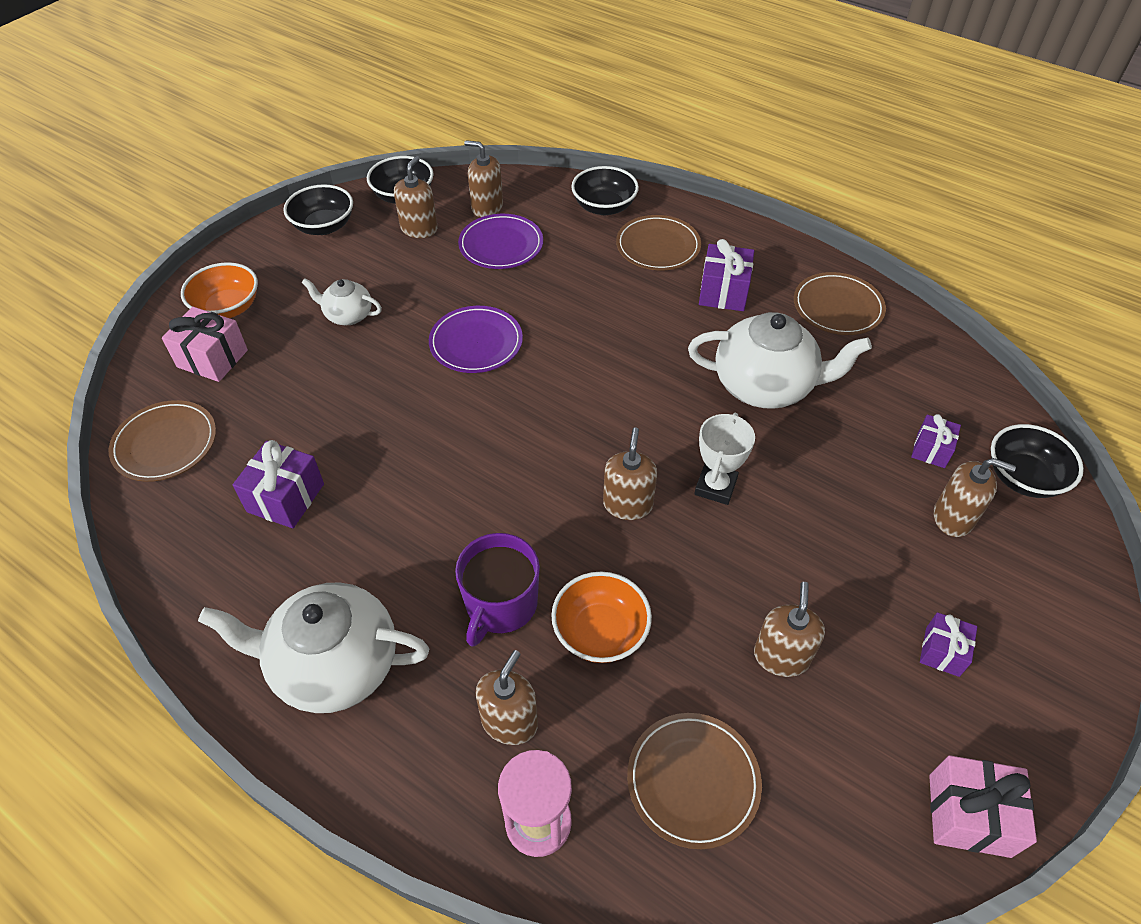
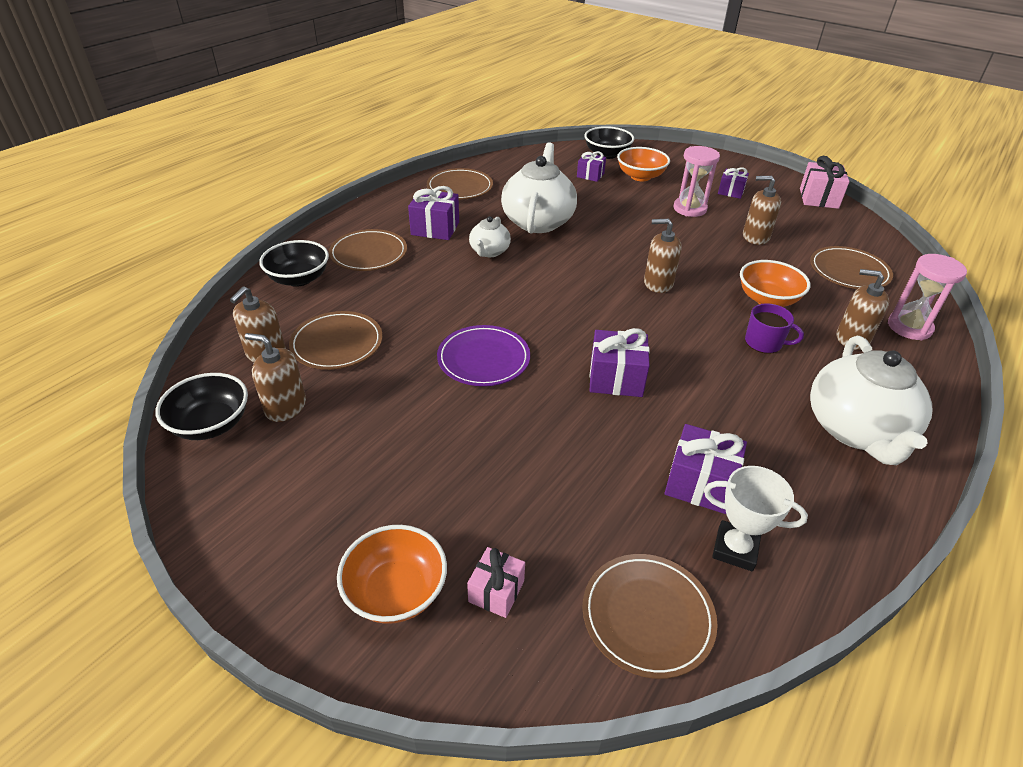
camera: 90 degrees left, 10 degrees down
pink gift [162,307,248,382] -> pink gift [467,547,525,618], size x0.64
black bowl [283,184,353,235] -> none
white teapot [301,278,382,325] -> white teapot moved to [469,216,511,257]
purple mug [455,533,540,647] -> purple mug [745,303,804,354], size x0.66
purple plate [458,214,543,269] -> brown plate [289,311,383,370]
white trophy [694,413,755,505] -> white trophy moved to [704,466,808,571]
brown soap dispenser [934,458,1016,537] -> orange bowl [617,147,670,181]
none -> purple gift [590,328,650,397]
none -> pink hourglass [674,146,720,217]

